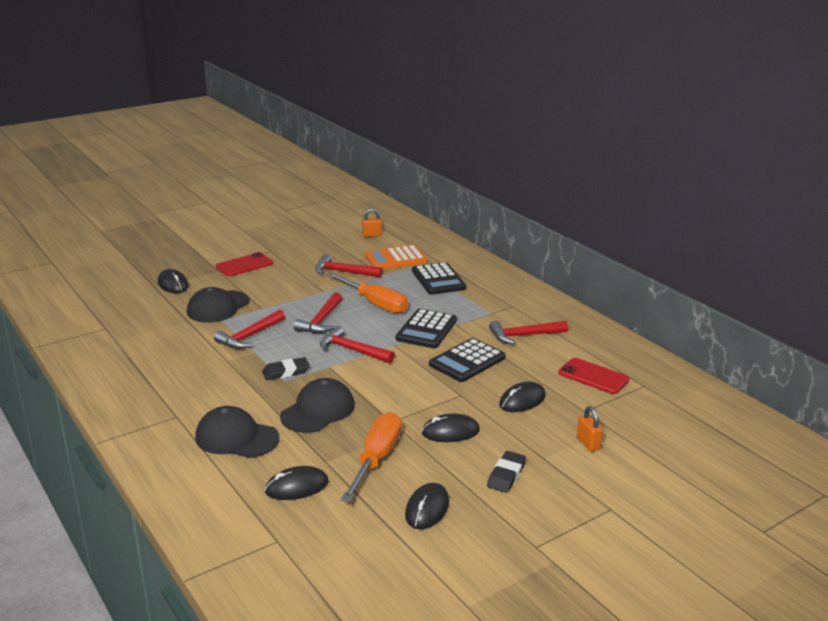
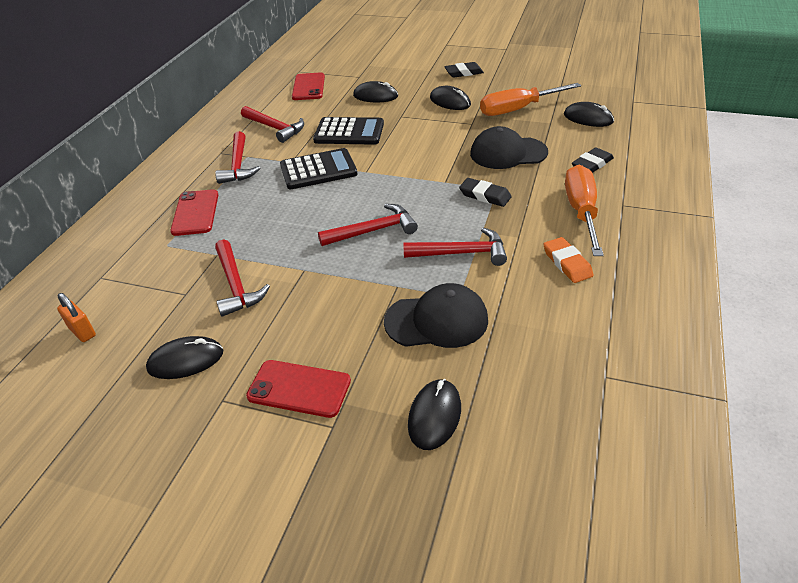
camera: 125 degrees left, 15 degrees up
black cap [195,406,279,458] -> black eraser [572,147,614,173]
red hammer [320,326,395,363] -> red hammer moved to [215,131,260,184]
orange screwdriver [327,273,408,314] -> orange screwdriver moved to [565,165,604,256]
orange calculator [365,245,427,270] -> none
black mouse [405,483,449,529] -> black mouse moved to [146,336,223,379]
black calculator [412,262,467,295] -> red phone [170,189,218,236]
orange padlock [577,406,603,452] -> none
none -> orange eraser [544,237,594,283]

